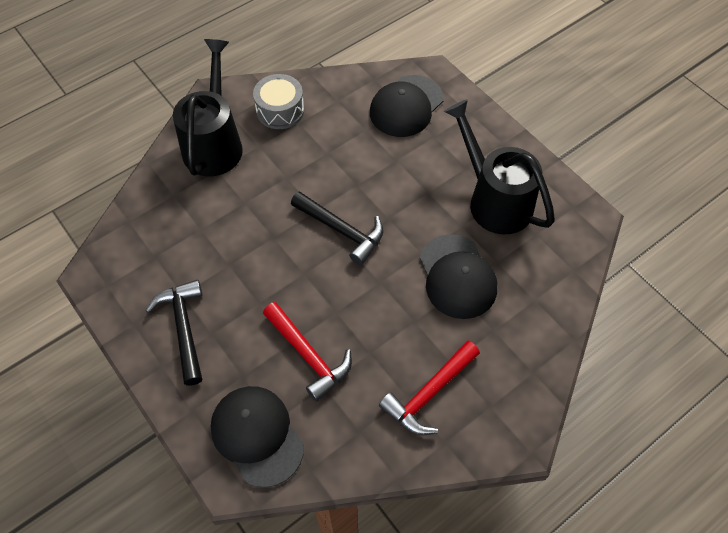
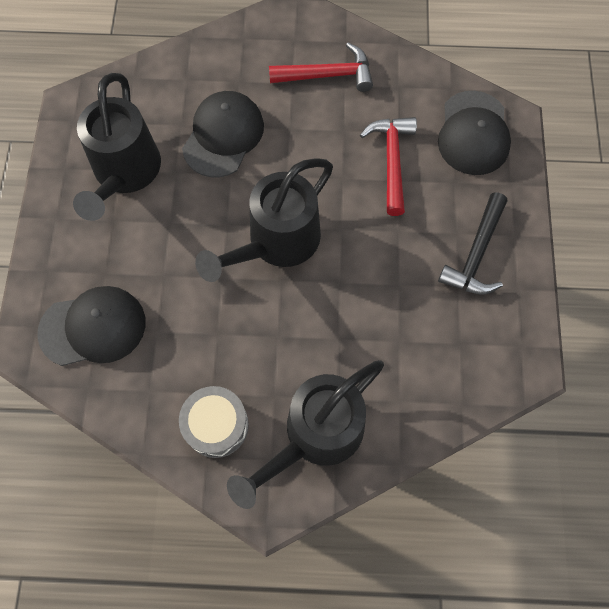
camera: 140 degrees left, 10 degrees up
black hammer [291,191,384,265] -> black watering can [195,158,333,282]

